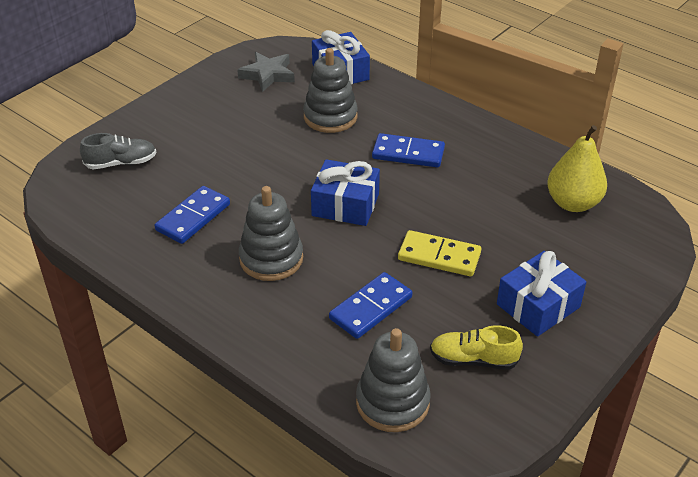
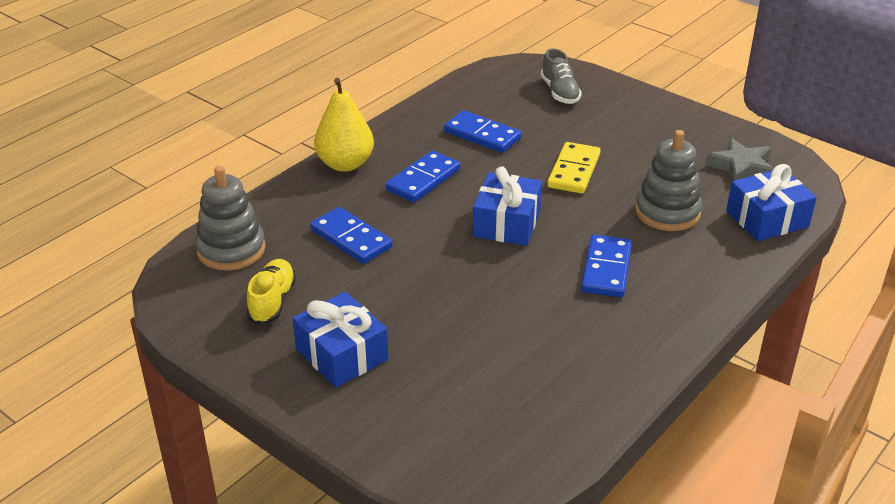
camera: 90 degrees right, 5 degrees down
grey stacking toy [239,186,303,281] -> blue domino [385,151,460,202]
yellow domino [398,230,481,276] -> yellow domino moved to [547,142,600,194]
yellow pear [547,125,607,212] -> yellow pear moved to [314,78,374,172]

